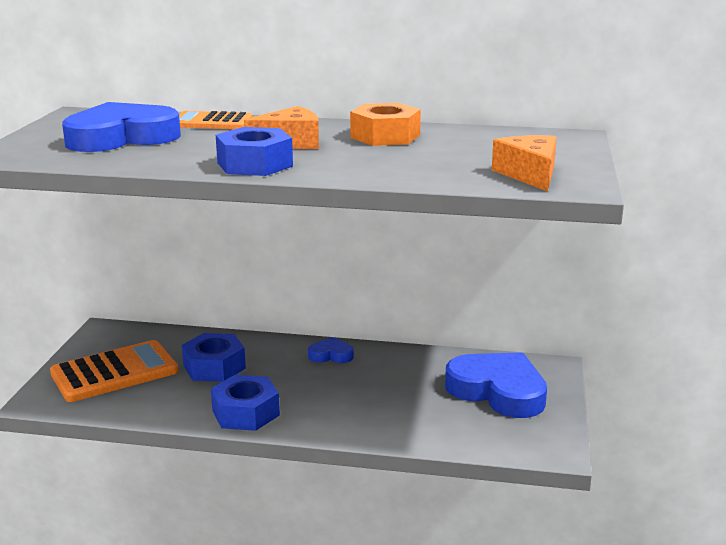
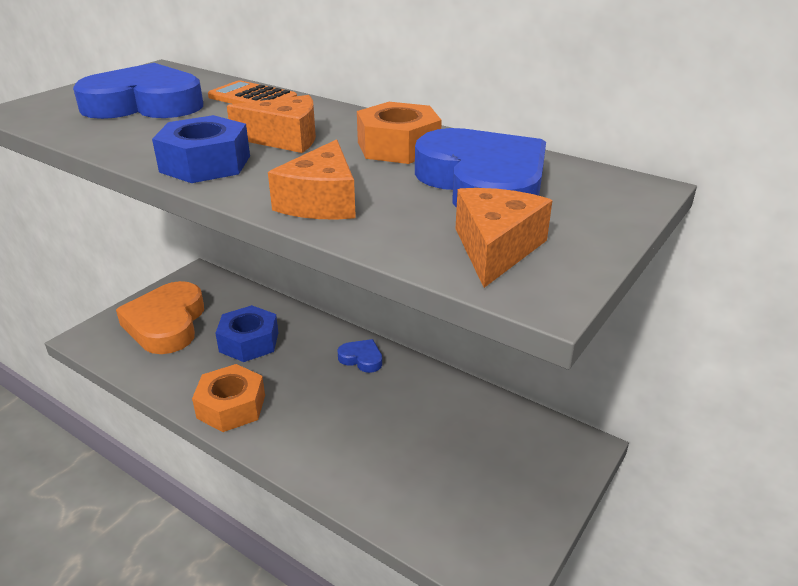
camera: 25 degrees right, 10 degrees up
orange calculator [50,340,178,402] -> orange heart [116,281,204,354]
blue nut [211,375,280,431] -> orange nut [192,364,265,432]
blue heart [445,352,547,418] -> blue heart moved to [415,128,546,208]
none -> orange cheese [268,139,356,219]

